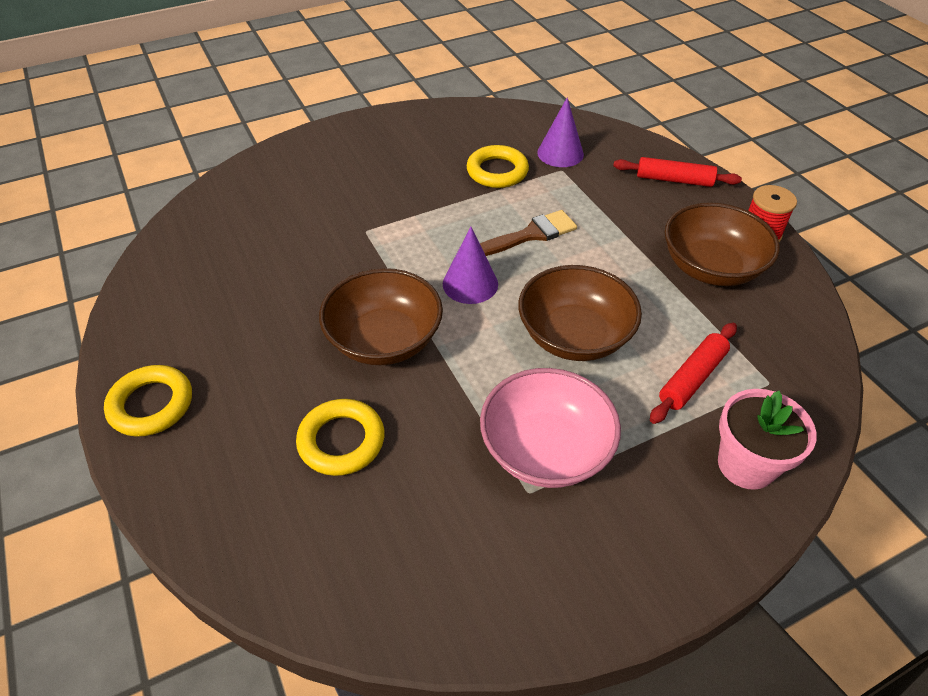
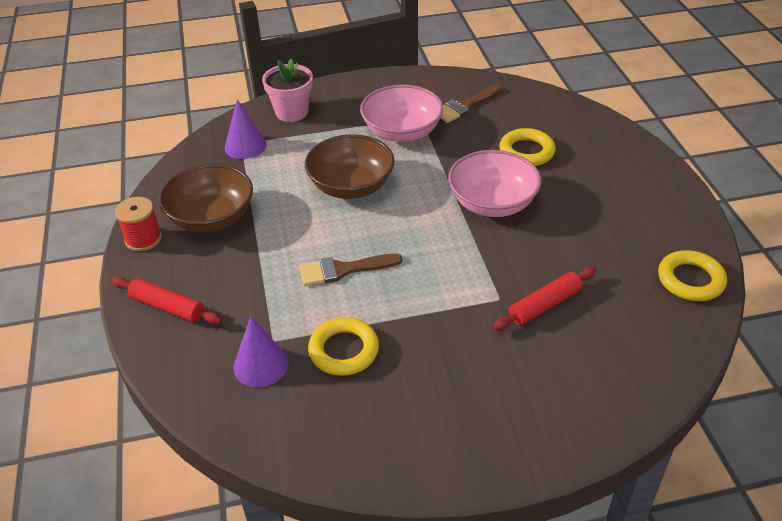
camera: 165 degrees left, 5 degrees down
yellow ring [104,365,192,437] -> yellow ring moved to [658,250,727,301]
brown bowl [319,268,443,365] -> pink bowl [448,150,541,217]
purple cone [443,227,498,304] -> purple cone moved to [225,99,266,159]
red rolling pin [650,323,737,424] -> red rolling pin moved to [493,267,596,331]
none -> brown brush [441,84,502,123]

